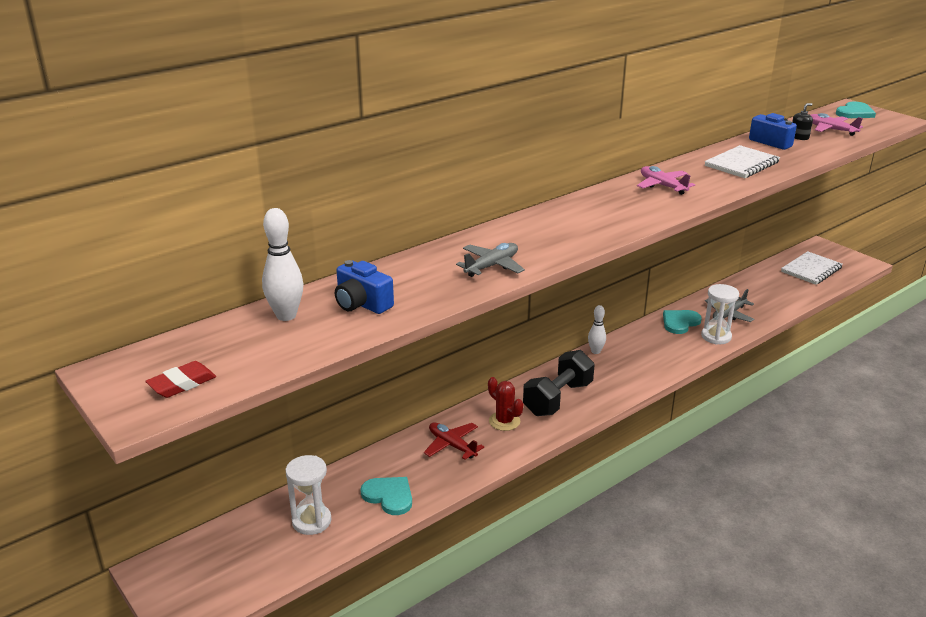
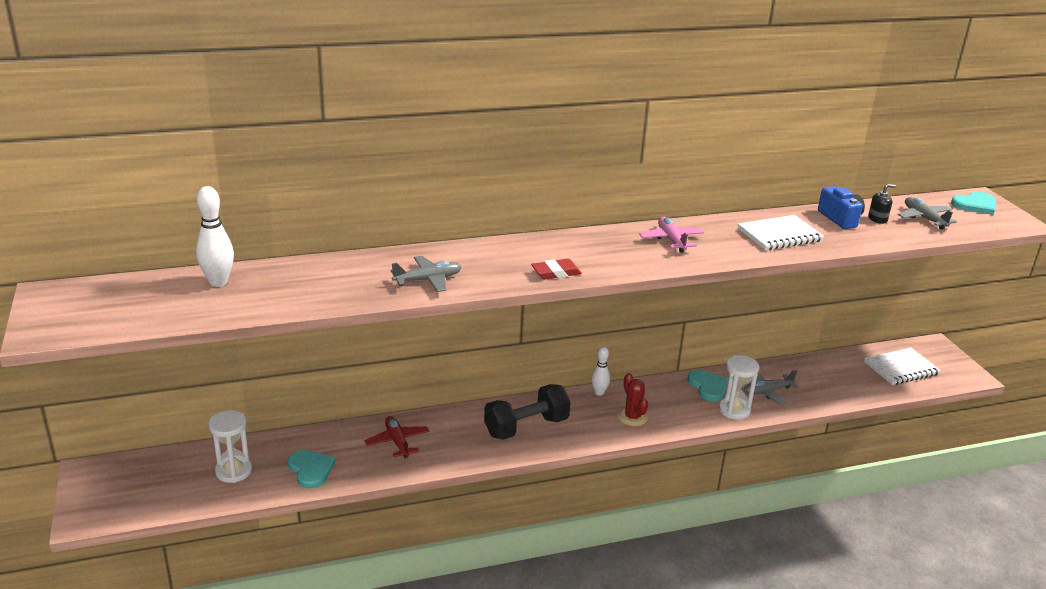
camera: 20 degrees right, 0 degrees up
red eraser [145,361,216,398] -> red eraser moved to [531,259,582,279]
blue camera [335,260,394,314] -> none
red cactus [488,377,523,431] -> red cactus moved to [618,373,648,426]
turquoise heart [663,310,701,334] -> turquoise heart turned 90 degrees clockwise [687,370,729,401]
pink plane [811,113,863,136] -> grey plane [898,197,957,229]

